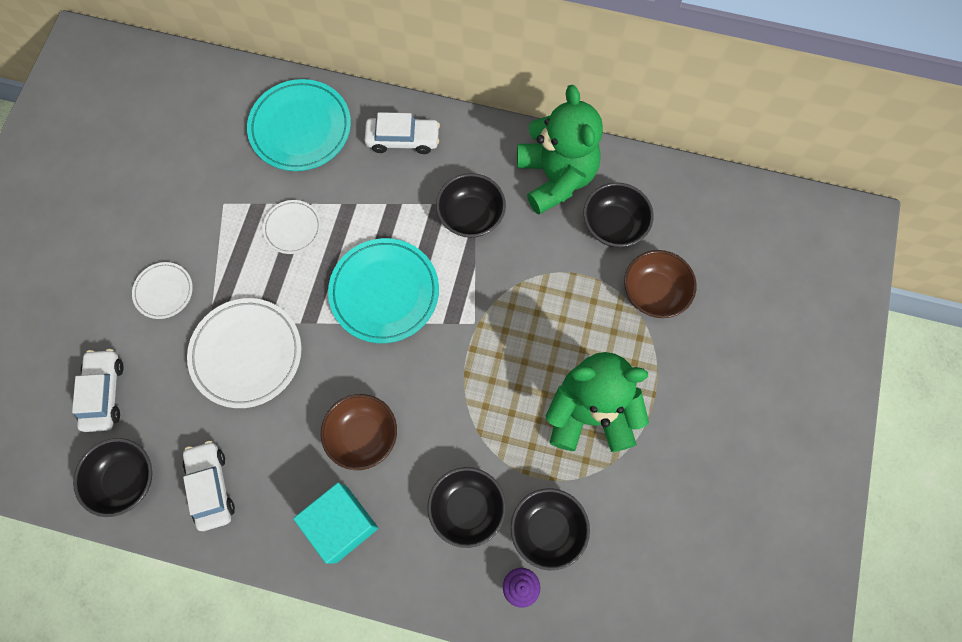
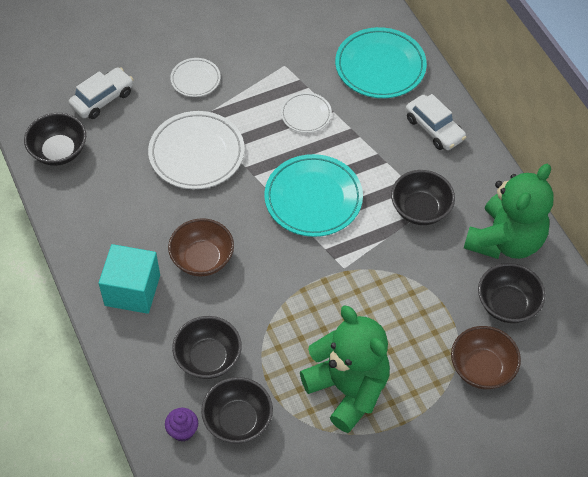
camera: 50 degrees right, 15 degrees down
white car [183,441,235,531] -> none

